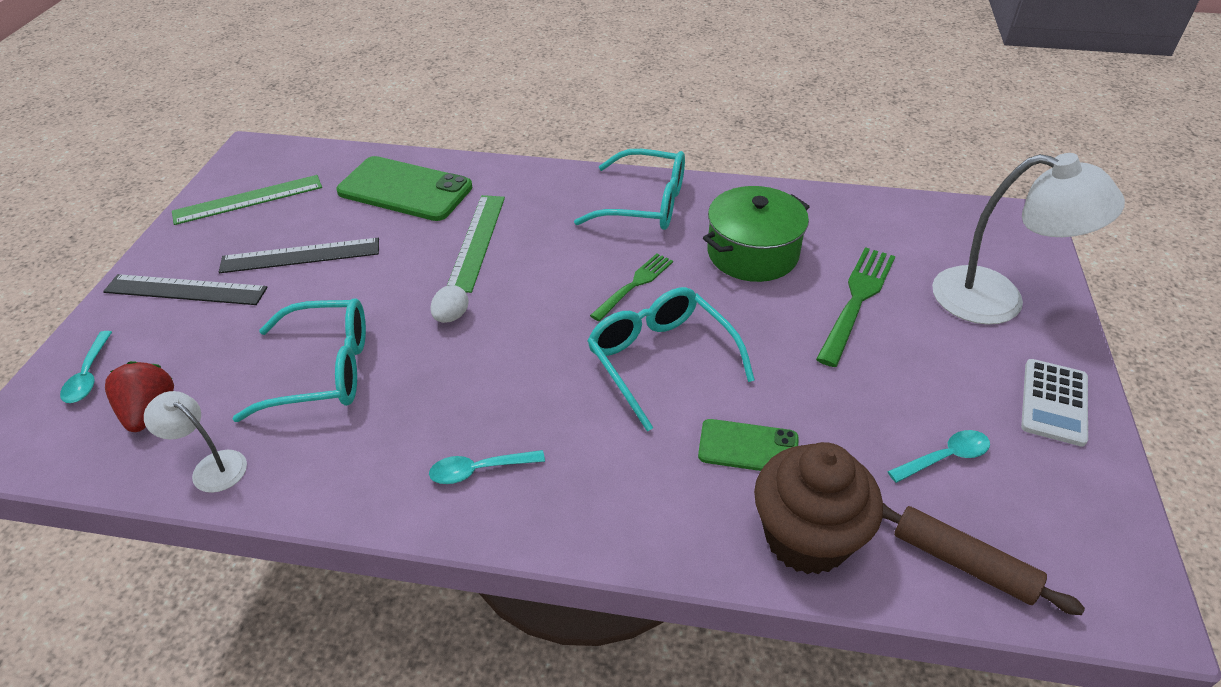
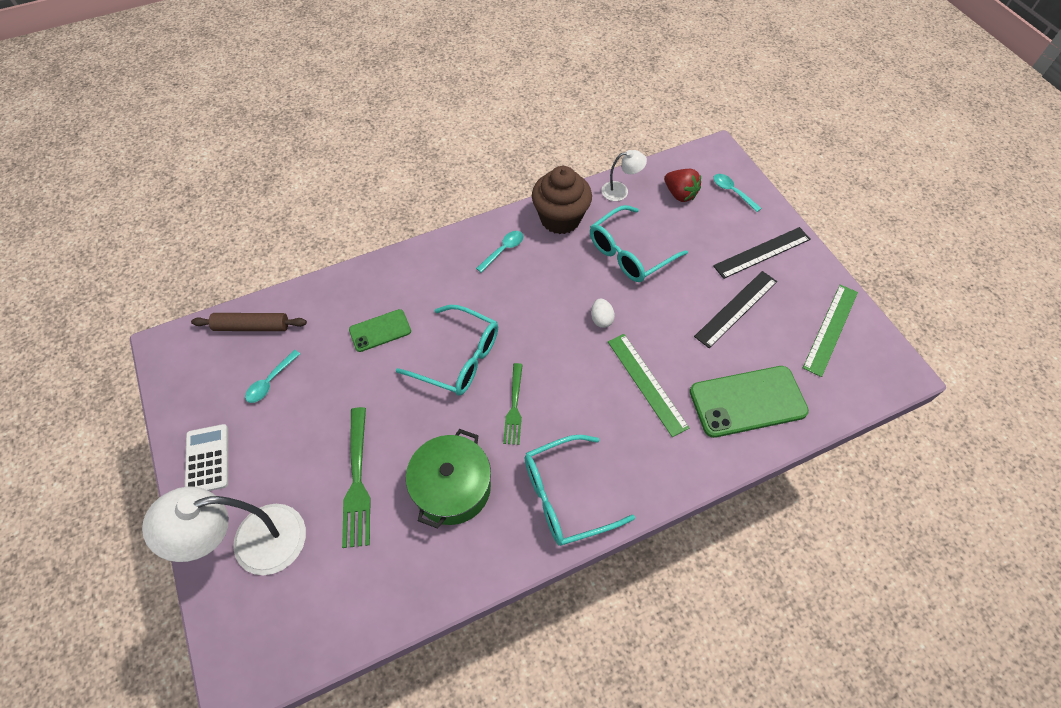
camera: 145 degrees right, 15 degrees up
brown cupcake [754,442,883,575] -> brown cupcake moved to [532,166,592,234]

